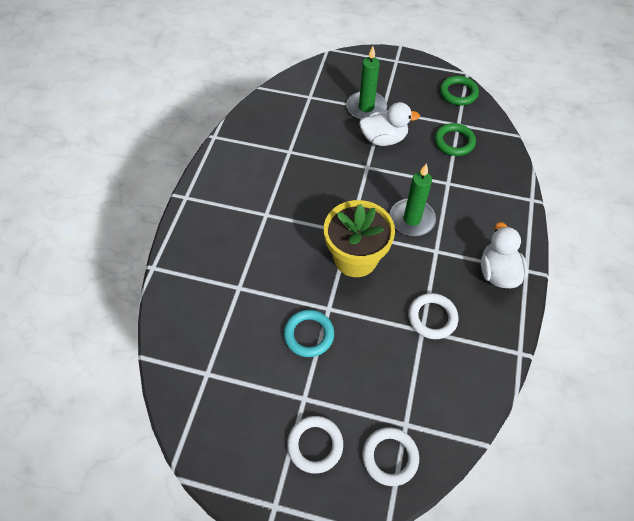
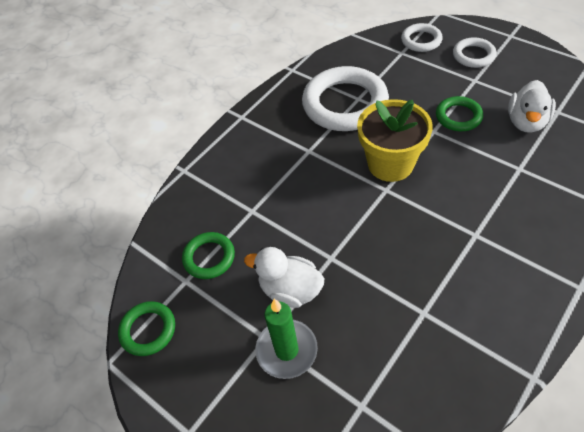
camera: 150 degrees left, 5 degrees down
turquoise ring [284,310,334,357] -> green ring [436,96,483,131]
green candle [389,163,436,236] -> none
white ring [408,293,458,339] -> white ring [302,66,389,131], size x1.95
white duck [481,222,528,288] -> white duck moved to [508,80,556,132]

